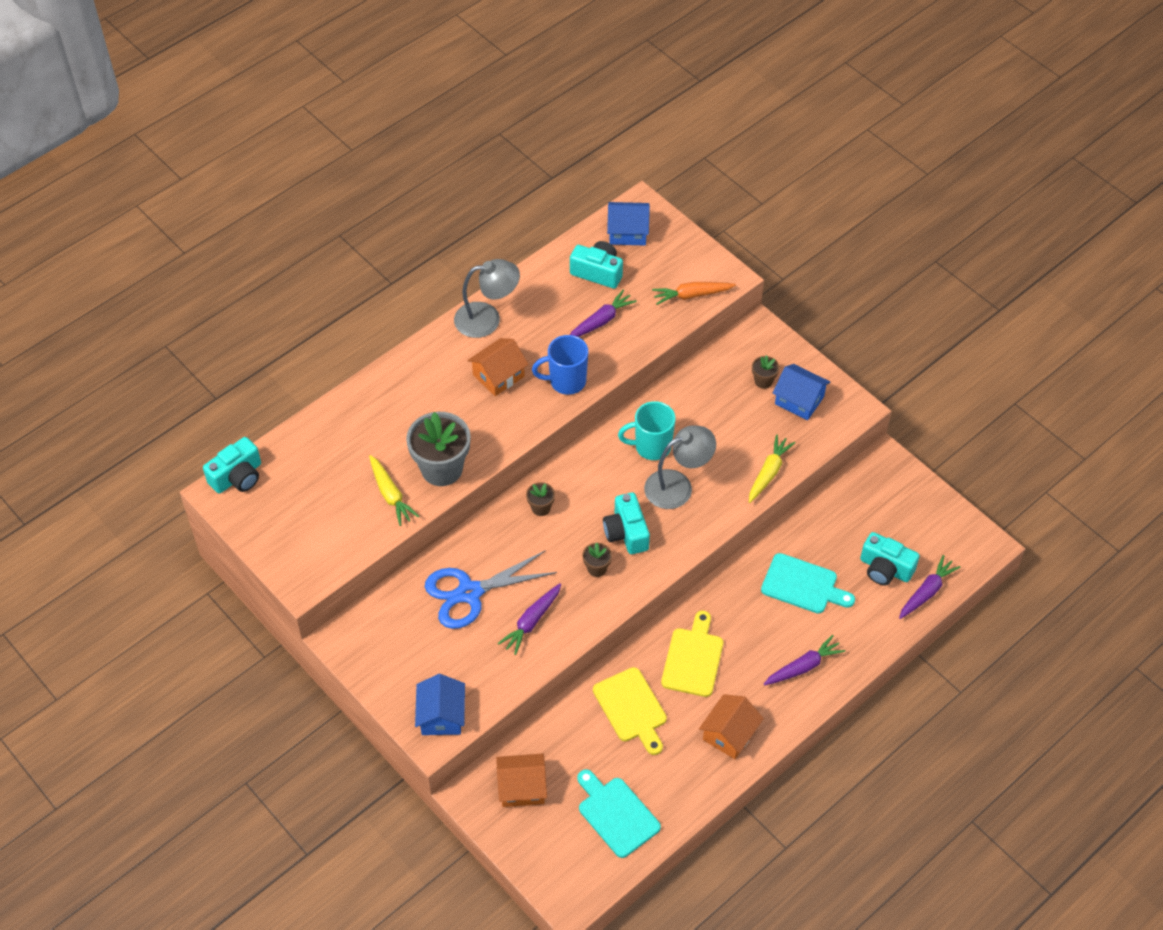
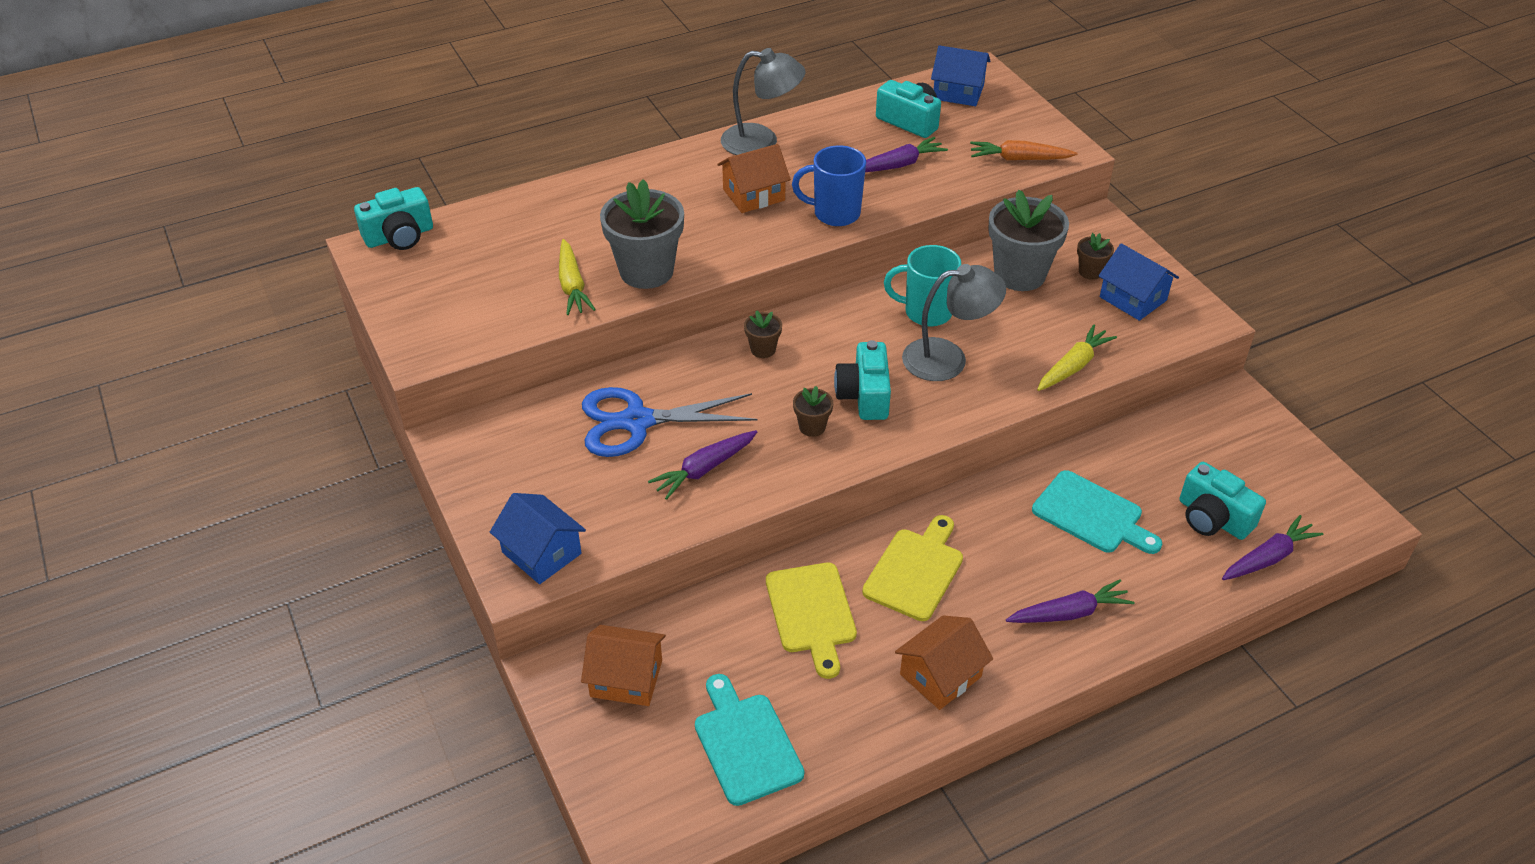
camera: 15 degrees right, 10 degrees down
blue house [415,674,465,735] -> blue house turned 60 degrees counterclockwise [490,493,586,584]
none -> grey flower pot [988,190,1069,291]

